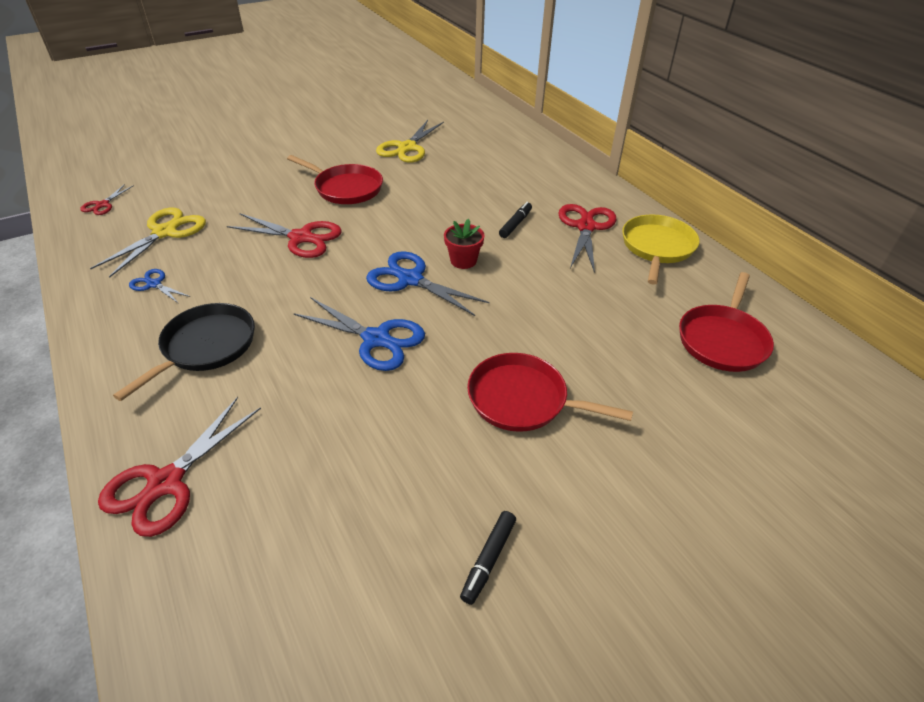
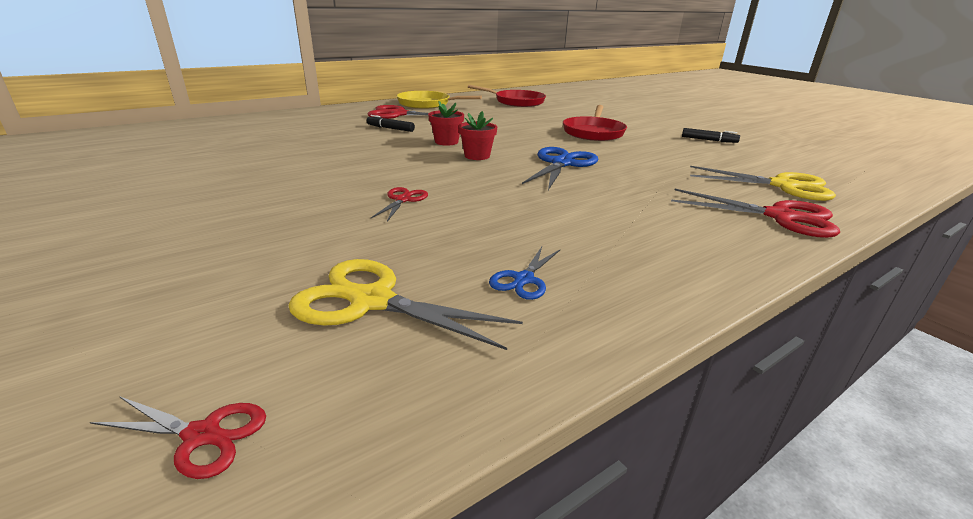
camera: 95 degrees left, 15 degrees down
black pan [113,303,255,401] -> none
red scissors [227,213,342,258] -> red scissors [371,187,428,222], size x0.53
red pan [287,155,383,204] -> none
blue scissors [366,251,490,316] -> red flower pot [458,111,497,160]
yellow scissors [376,120,444,163] -> yellow scissors moved to [690,166,836,201]

